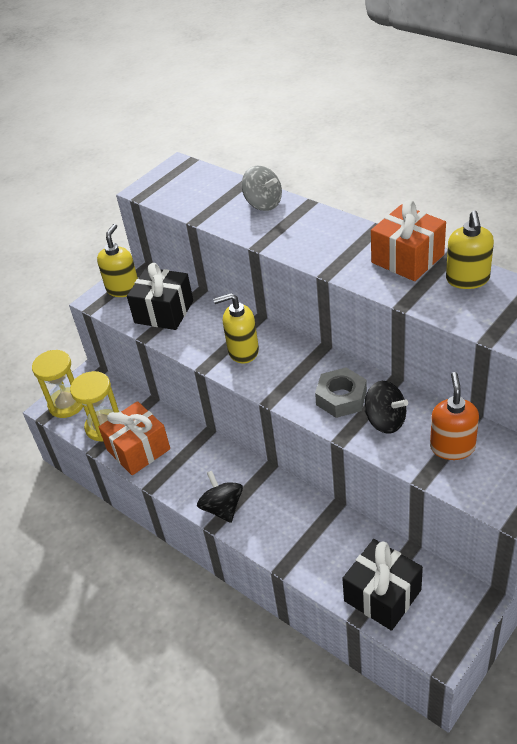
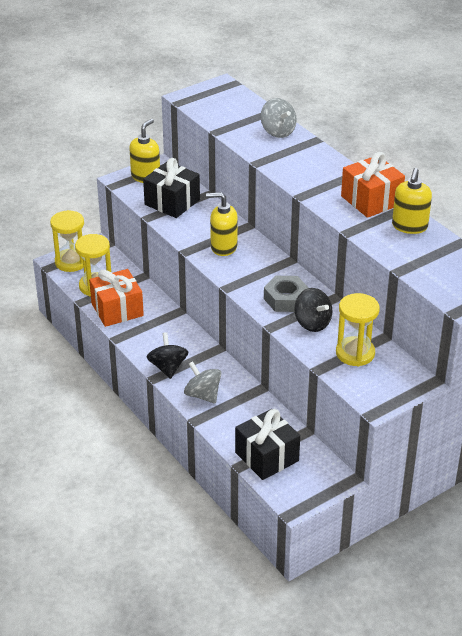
camera: 10 degrees right, 5 degrees down
orange soap dispenser [430,372,479,460] -> yellow hourglass [336,293,380,366]
none -> grey spinning top [184,361,221,404]

